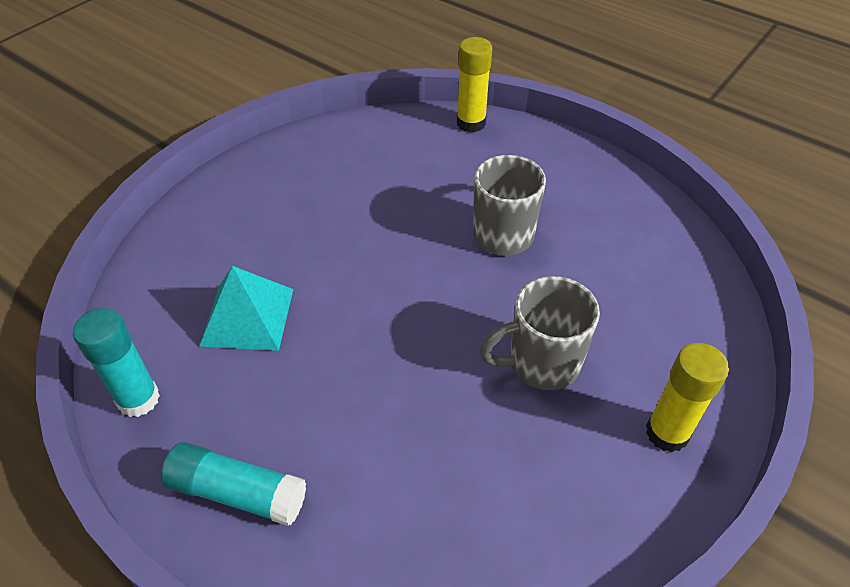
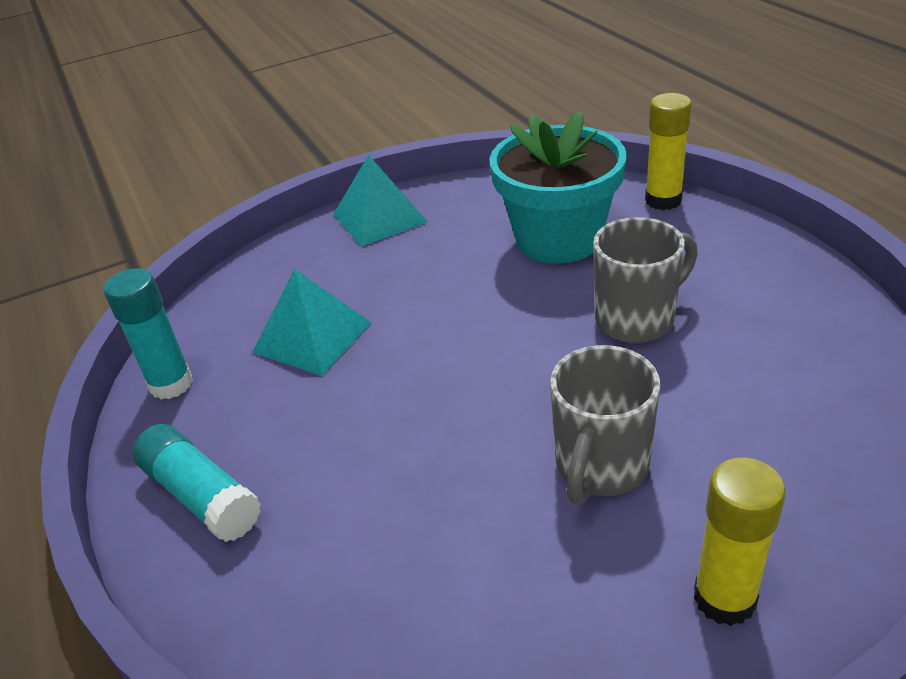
camera: 30 degrees right, 10 degrees down
grey mug [480,276,600,390] -> grey mug turned 75 degrees counterclockwise [550,345,661,505]
none -> turquoise pyramid [333,155,427,247]
none -> turquoise flower pot [490,111,627,264]

